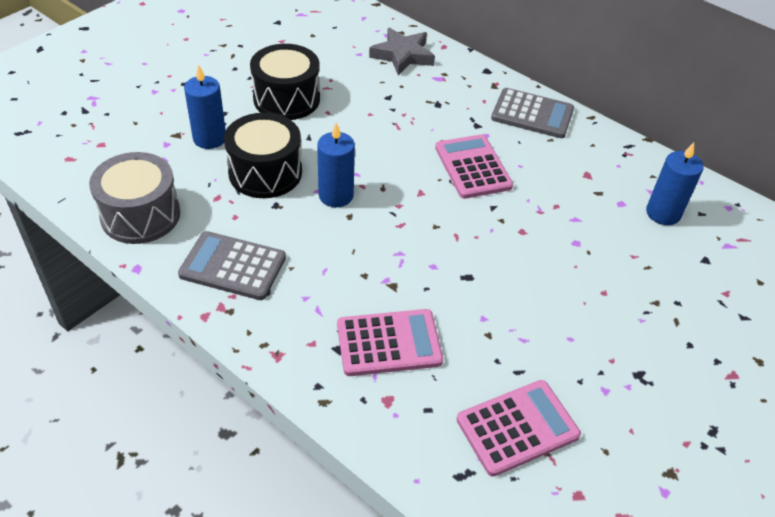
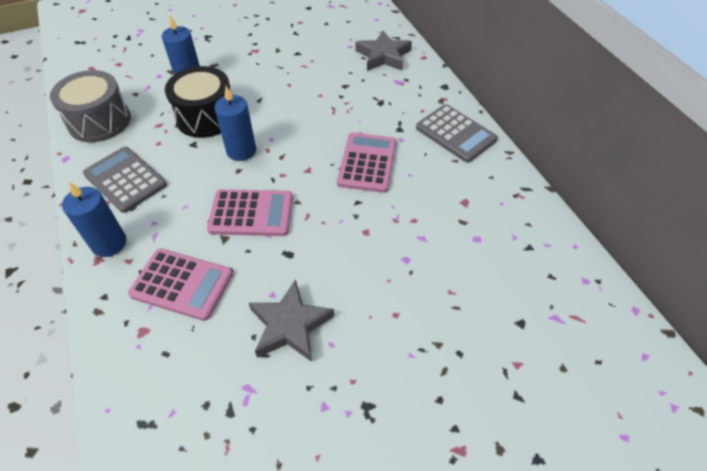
camera: 30 degrees right, 5 degrees up
black drum [250,44,320,120] -> none
pink calculator [457,380,581,477] -> pink calculator moved to [207,189,293,236]
blue candle [646,142,704,225] -> blue candle moved to [62,182,126,257]
none -> grey star [249,279,334,362]

